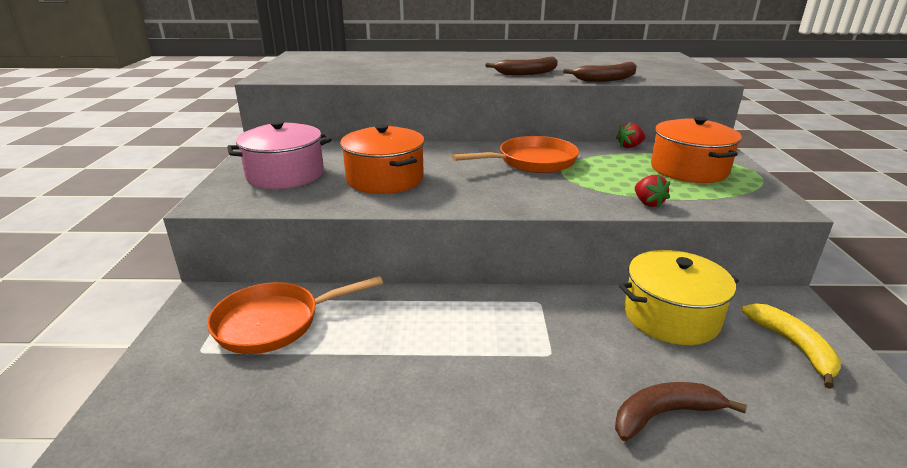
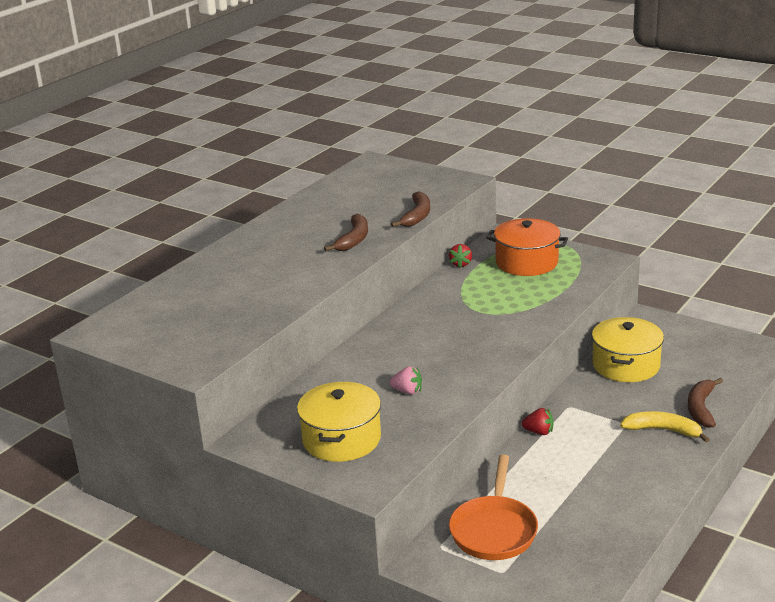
camera: 55 degrees left, 0 degrees up
pink pot [227,121,332,189] -> yellow pot [297,382,381,462]
orange pot [340,124,425,194] -> pink strawberry [390,366,422,394]
orange pan [452,136,579,173] -> none
red strawberry [635,175,670,208] -> red strawberry moved to [522,408,553,435]
yellow banana [742,303,841,389] -> yellow banana moved to [620,411,710,443]

